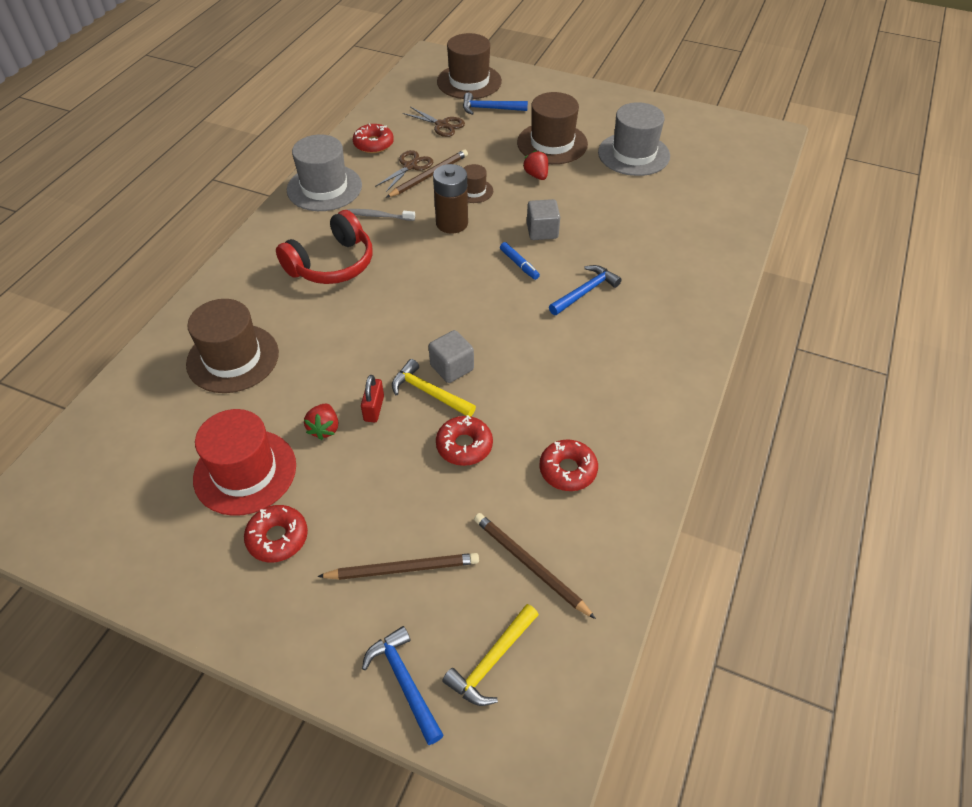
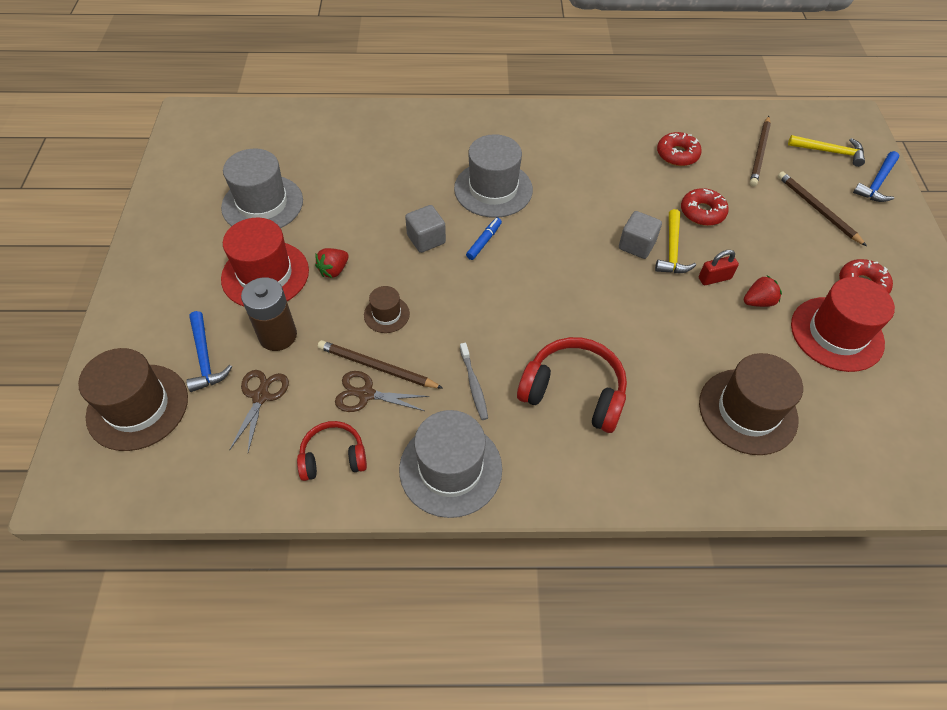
camera: 115 degrees left, 5 degrees up
red donut [353,123,394,153] -> red headphones [297,421,367,481]
brown battery [433,164,468,234] -> brown battery moved to [241,277,297,351]
brown hat [517,92,588,164] -> red hat [221,218,309,306]
blue hammer [549,265,622,315] -> grey hat [454,134,533,218]

